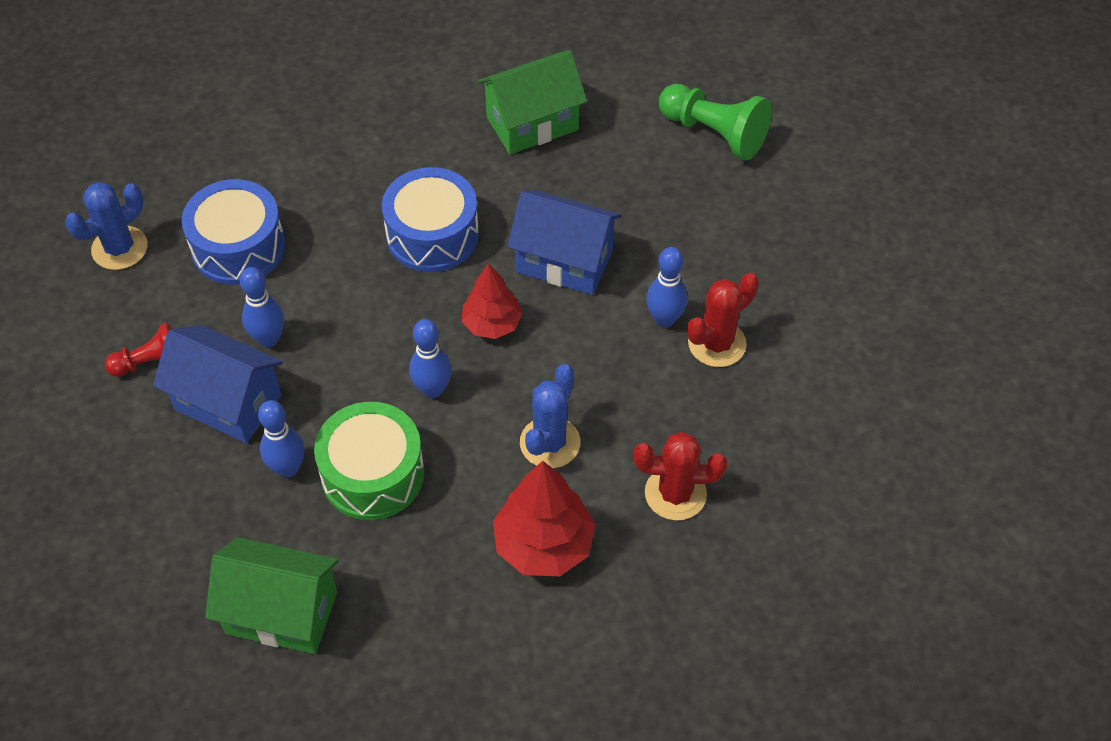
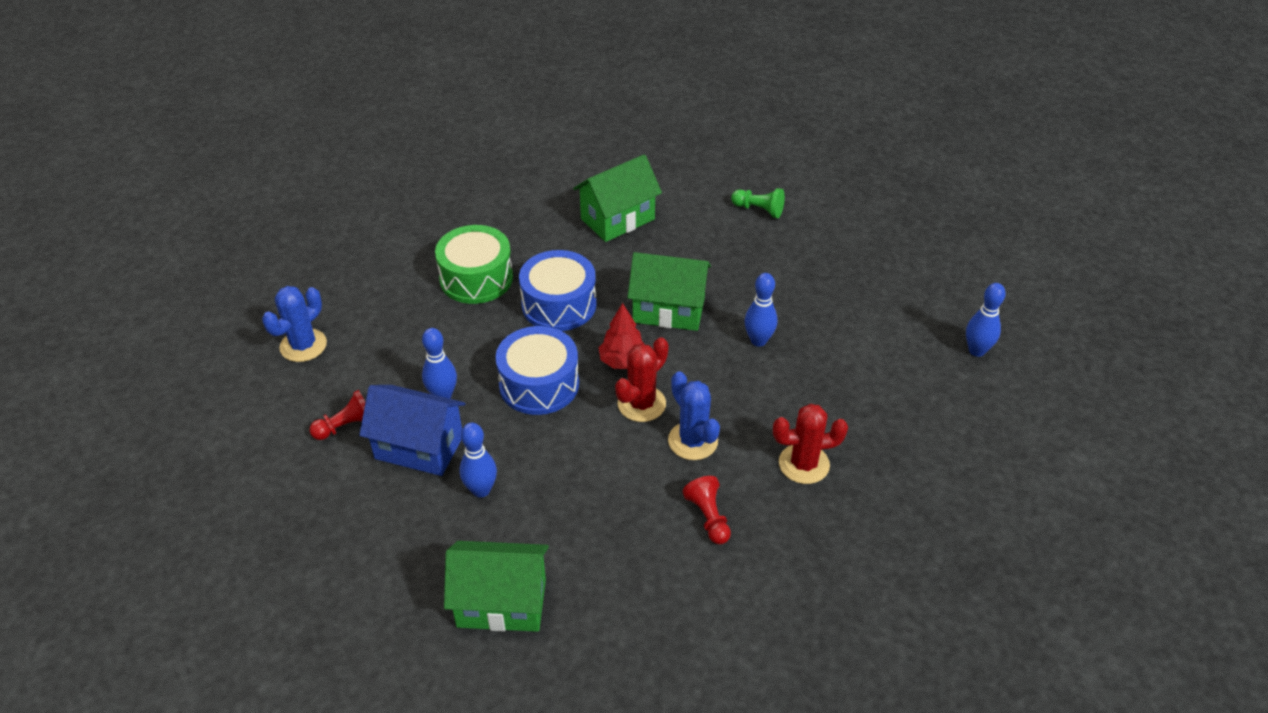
camera: 10 degrees left, 10 degrees down
blue drum [182,179,286,285] -> blue drum moved to [495,326,579,415]
green drum [314,402,425,520] -> green drum moved to [435,225,513,304]
blue bowling pin [409,319,452,398] -> blue bowling pin moved to [966,283,1006,357]
red tree [493,461,596,576] -> red pawn [682,476,731,544]
blue house [508,190,622,295] -> green house [627,252,711,331]
blue cactus [520,364,580,469] -> blue cactus turned 45 degrees counterclockwise [668,371,720,460]
green pawn [659,84,772,161] -> green pawn [731,188,785,218], size x0.60
red cactus [687,273,759,367] -> red cactus moved to [615,337,669,422]

